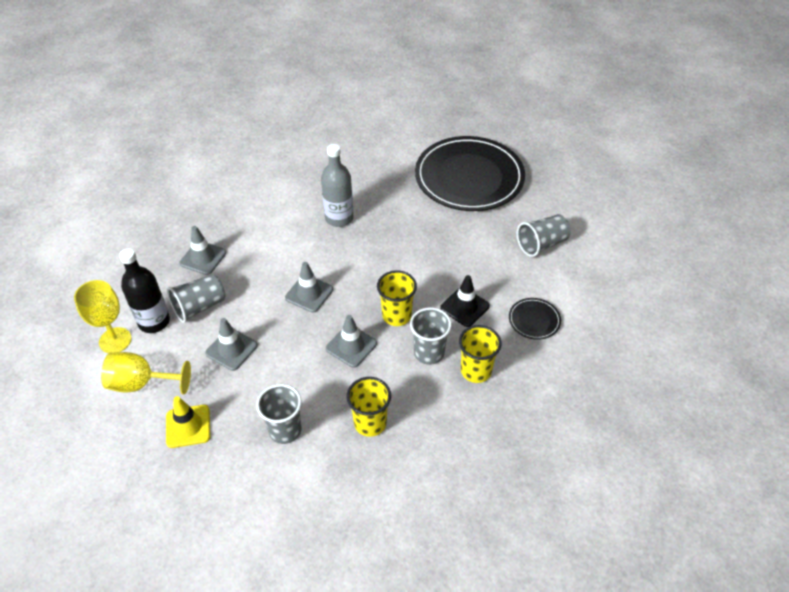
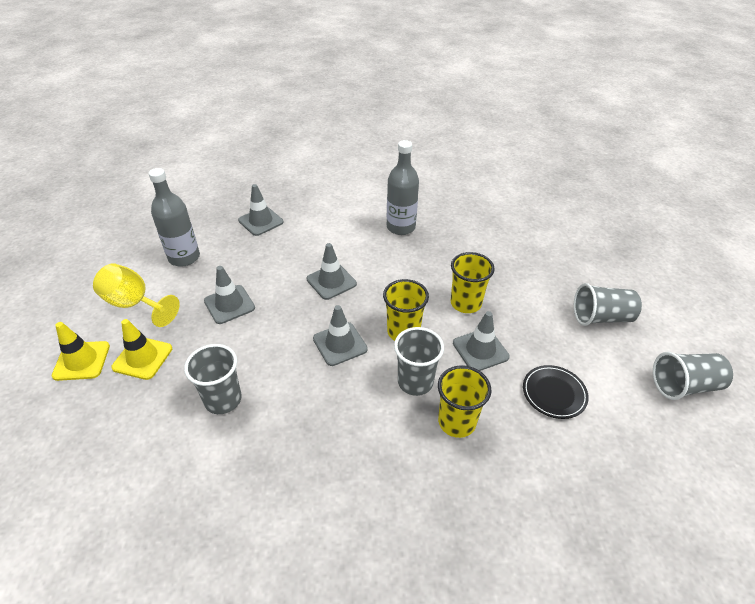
camera: 25 degrees right, 5 degrees down
yellow goblet [74,280,132,353] -> none
black bottle [119,248,170,333] -> grey bottle [149,168,200,267]
grey cup [167,274,226,323] -> grey cup moved to [653,352,733,400]
yellow cup [347,377,391,437] -> yellow cup moved to [451,252,495,313]
black plate [415,136,525,211] -> none
black traffic cone [440,275,490,327] -> grey traffic cone [453,311,510,371]
none -> yellow traffic cone [52,322,110,381]

